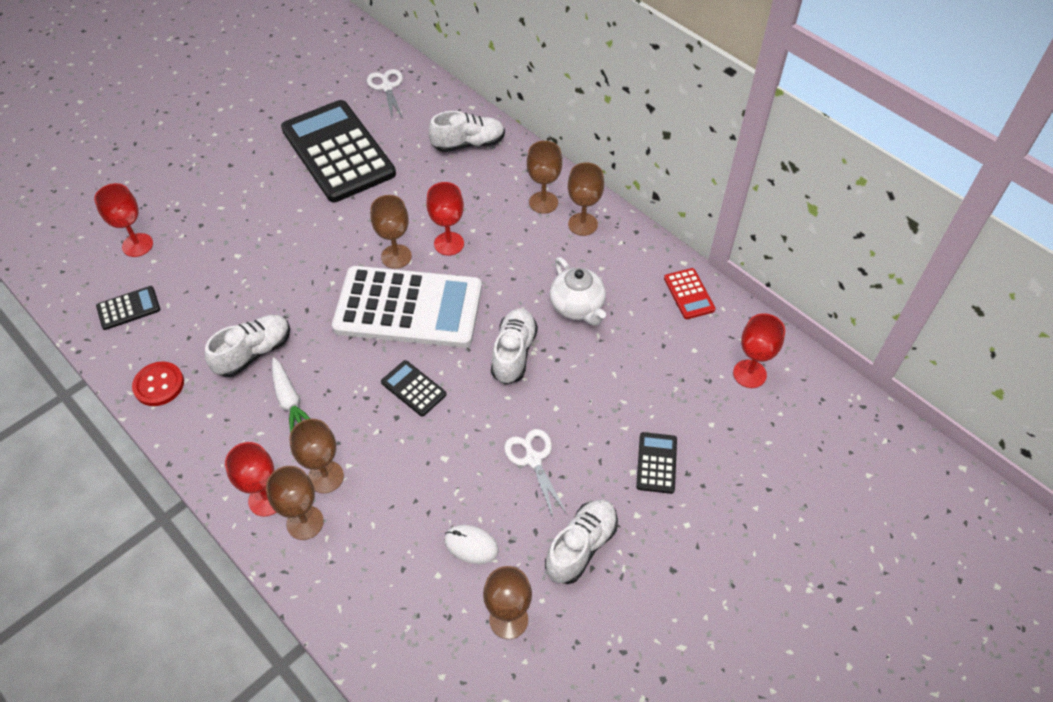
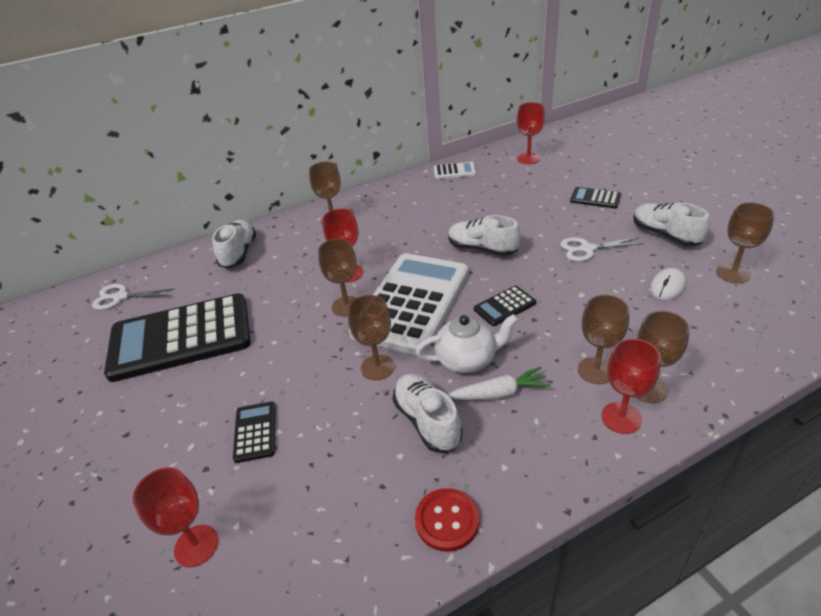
camera: 70 degrees left, 15 degrees down
black calculator [96,286,160,330] -> black calculator moved to [233,402,275,463]
white teapot [550,257,606,326] -> white teapot moved to [416,314,518,373]
brown goblet [568,162,604,236] -> brown goblet moved to [348,295,395,380]
red calculator [664,268,716,319] -> white calculator [434,162,476,179]

